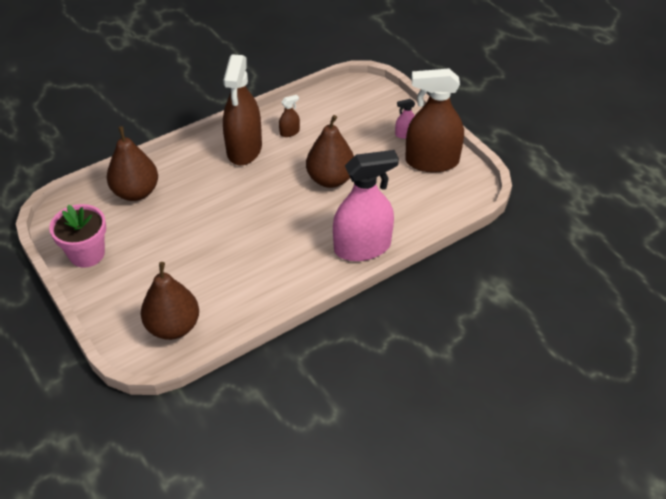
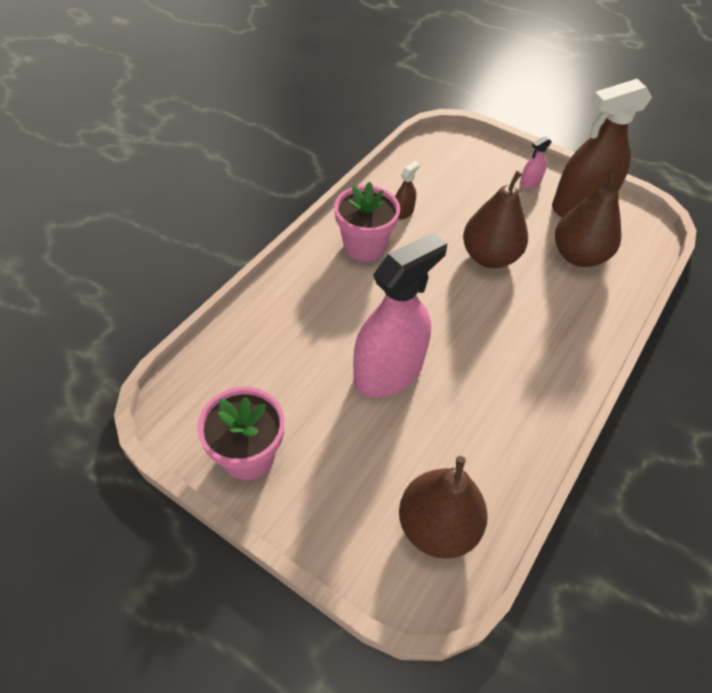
camera: 25 degrees left, 5 degrees up
brown pear [107,126,158,201] -> brown pear moved to [555,170,622,267]
brown spray bottle [223,54,262,165] -> pink flower pot [334,182,400,262]
pink spray bottle [333,150,399,261] -> pink spray bottle moved to [353,232,447,398]

